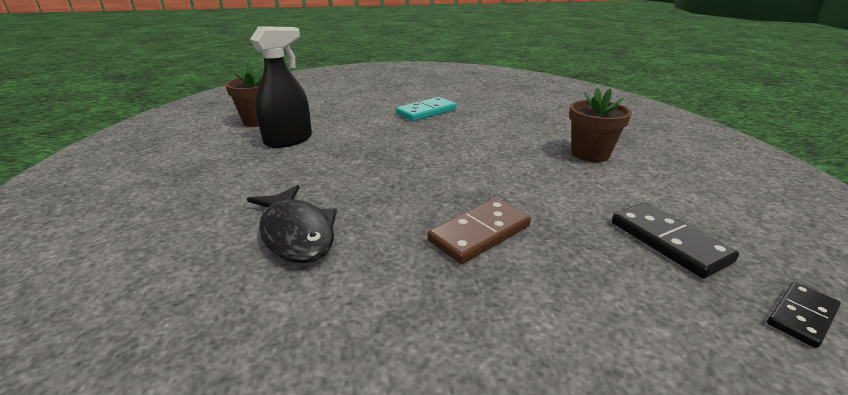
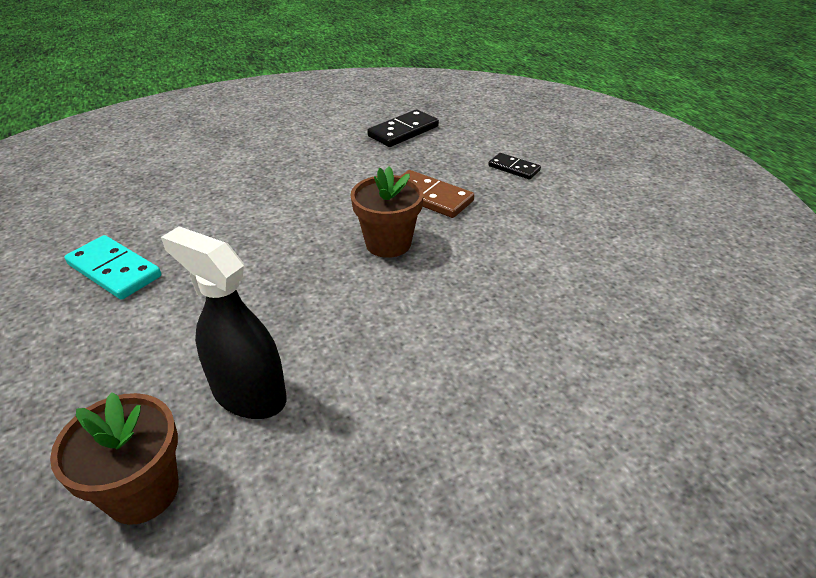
camera: 105 degrees left, 10 degrees up
black fish [247,185,337,263] -> none
brown flower pot [569,87,632,162] -> brown flower pot moved to [351,167,424,258]
black domino [767,282,841,348] -> black domino moved to [488,153,541,180]

